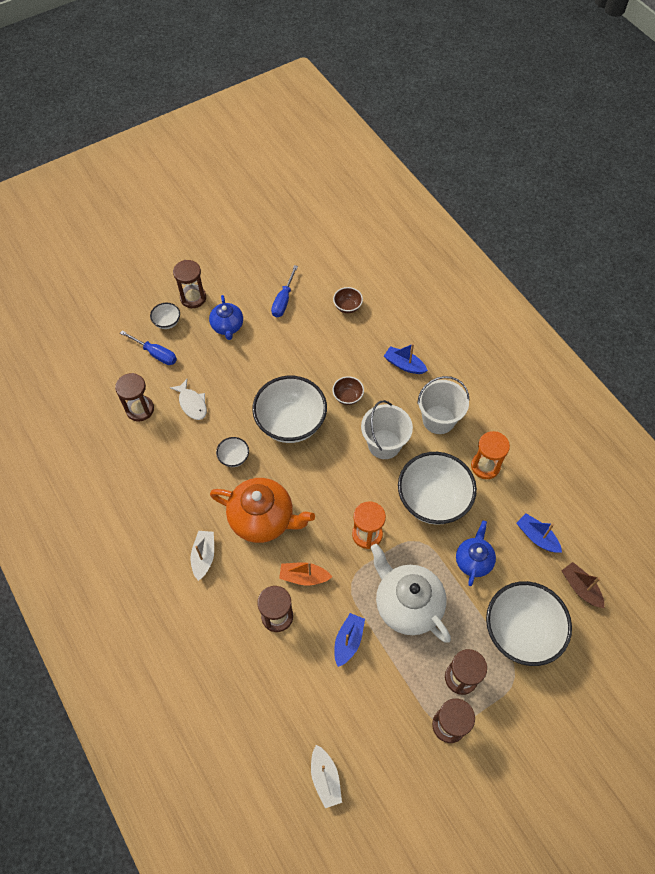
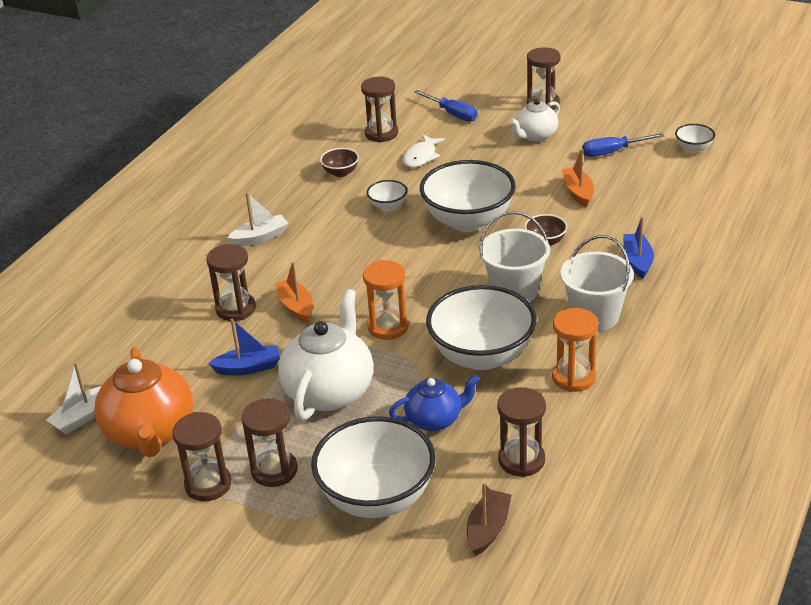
camera: 60 degrees right, 25 degrees down
blue screwdriver [120,330,177,365] -> blue screwdriver turned 45 degrees counterclockwise [414,90,478,121]
white bowl [150,303,180,329] -> white bowl moved to [675,124,715,153]
blue teapot [209,295,243,340] -> white teapot [509,99,560,142]
orange teapot [210,478,315,543] -> orange teapot moved to [94,347,193,457]
brown bowl [333,287,363,313] -> brown bowl moved to [320,148,359,177]
blue boat [517,513,562,552] -> brown hourglass [497,387,546,477]
none -> orange boat [562,149,594,207]

